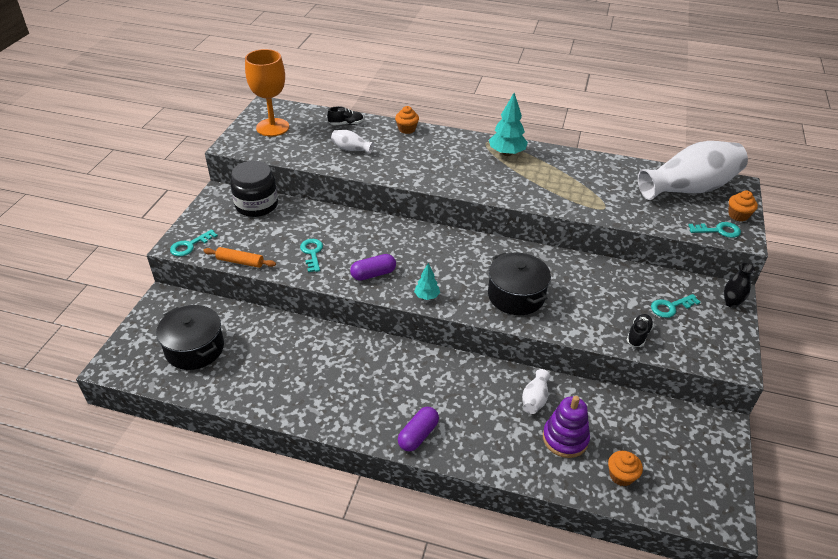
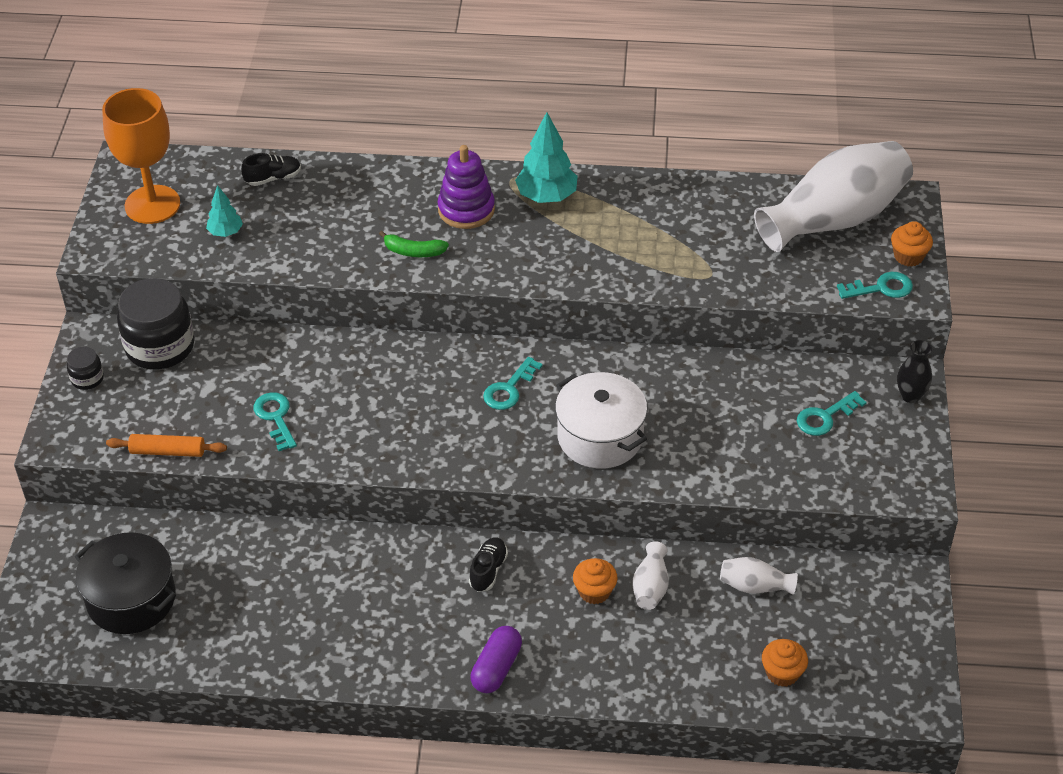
camera: 10 degrees left, 5 degrees up
turquoise key [170,229,218,256] -> turquoise key moved to [483,357,542,410]
white vase [331,130,374,154] -> white vase moved to [720,557,798,595]
purple capsule [350,254,396,281] -> none
orange cupcake [395,106,419,134] -> orange cupcake moved to [573,558,617,604]
turquoise tree [414,263,440,300] -> turquoise tree moved to [206,185,243,237]
black pot [488,252,551,315] -> white pot [555,372,647,469]
purple stacking toy [543,396,590,458] -> purple stacking toy moved to [438,145,495,229]
black shoe [627,314,654,347] -> black shoe moved to [469,537,508,592]
none -> black jar [67,347,104,390]
none -> green banana [379,231,449,257]

